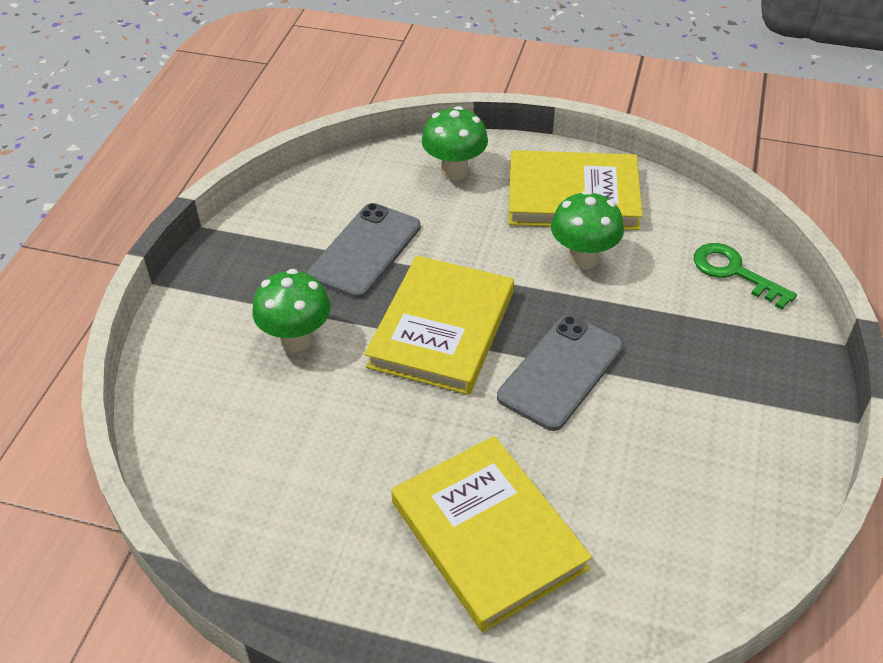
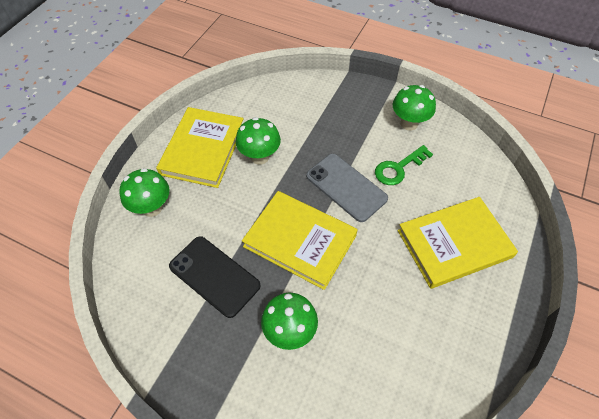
camera: 80 degrees left, 10 degrees up
grey phone [308,203,421,299] -> black phone [169,236,261,318]
green key [694,243,797,309] -> green key moved to [375,145,433,185]
none -> green mushroom [393,85,436,131]

